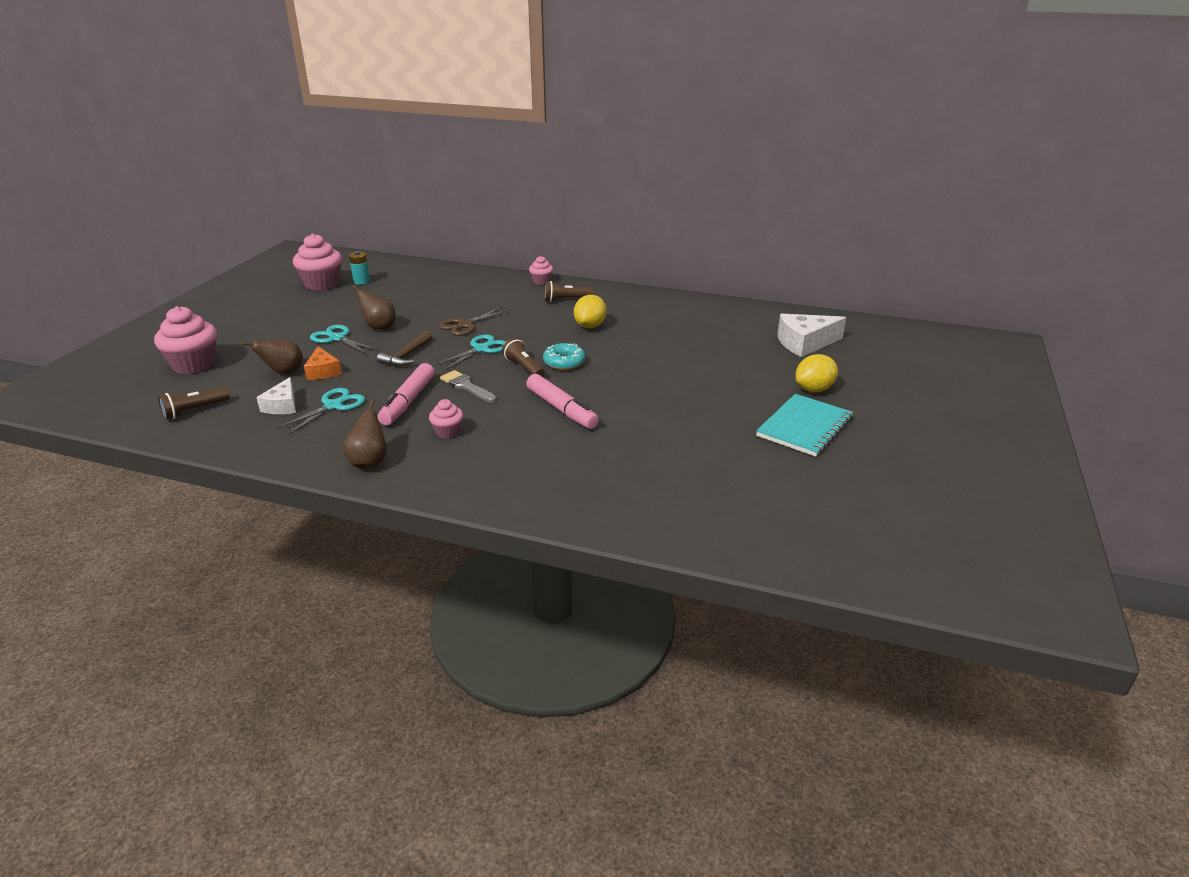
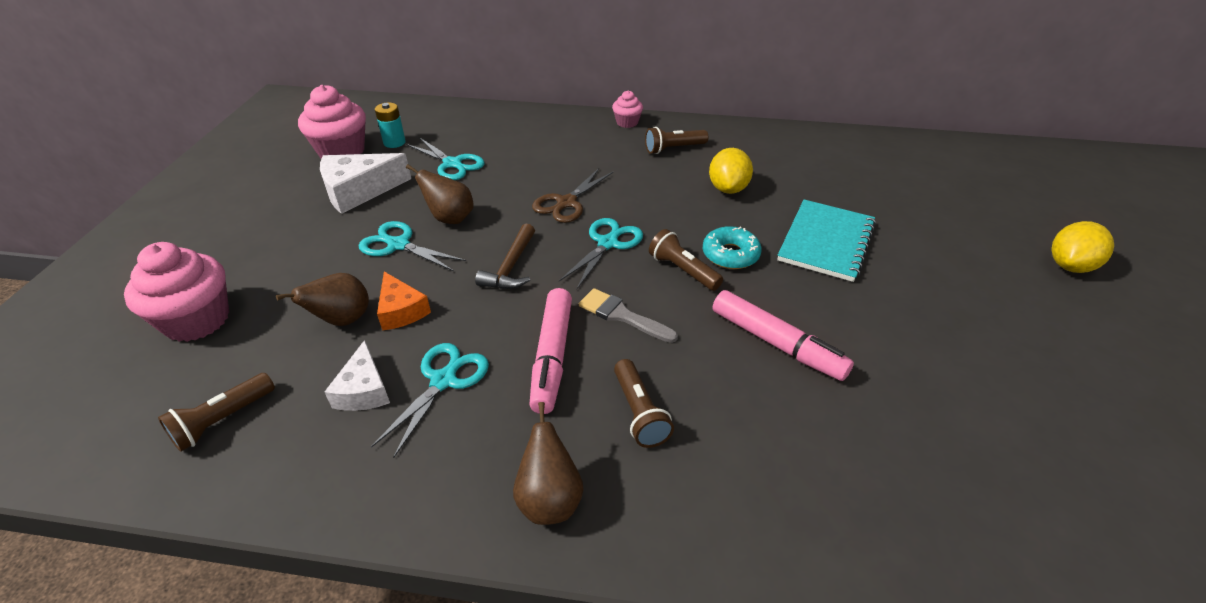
camera: 10 degrees left, 10 degrees up
pink cupcake [429,399,463,438] -> brown flashlight [614,359,674,448]
turquoise notebook [756,394,853,457] -> turquoise notebook moved to [777,199,876,282]
white cheese [777,314,846,357] -> white cheese moved to [320,153,411,214]
none -> turquoise scissors [406,137,484,180]

